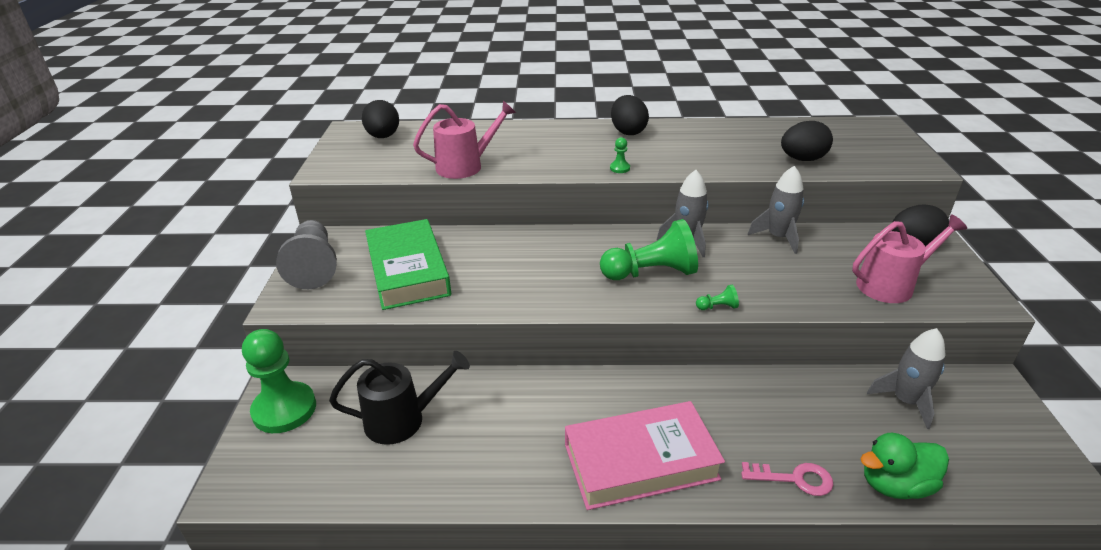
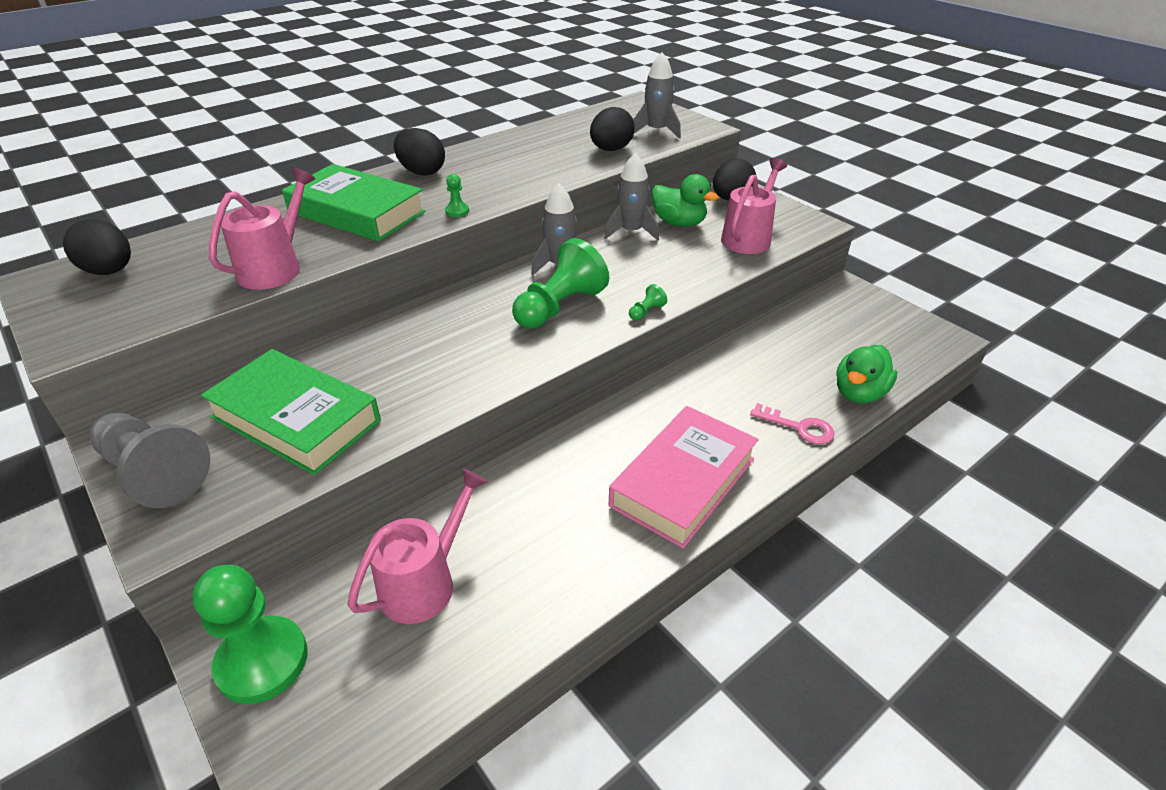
camera: 40 degrees left, 5 degrees up
black watering can [329,351,470,445] -> pink watering can [348,468,488,624]
pink key [741,462,833,496] -> pink key turned 60 degrees clockwise [750,403,834,444]
grey rocket [867,328,946,429] -> grey rocket moved to [633,52,681,139]
none -> green book [282,164,426,242]
none -> green duck [651,174,718,227]

